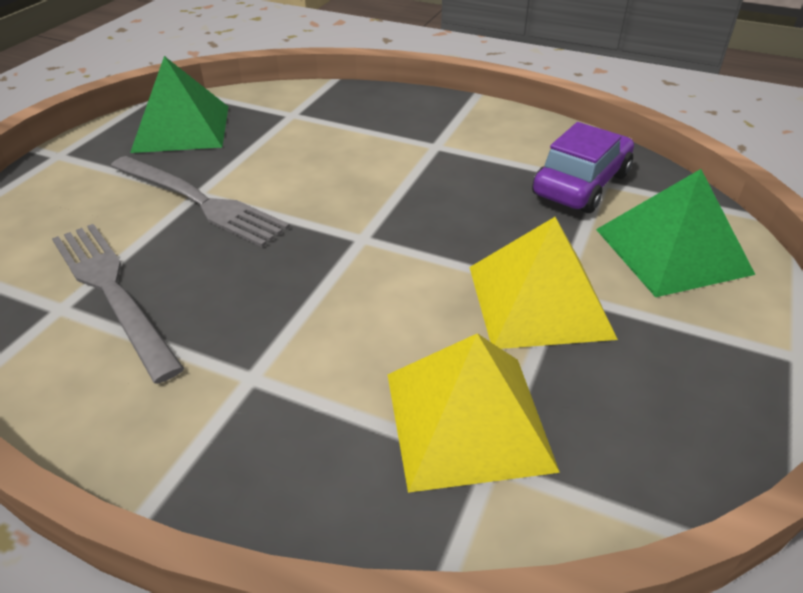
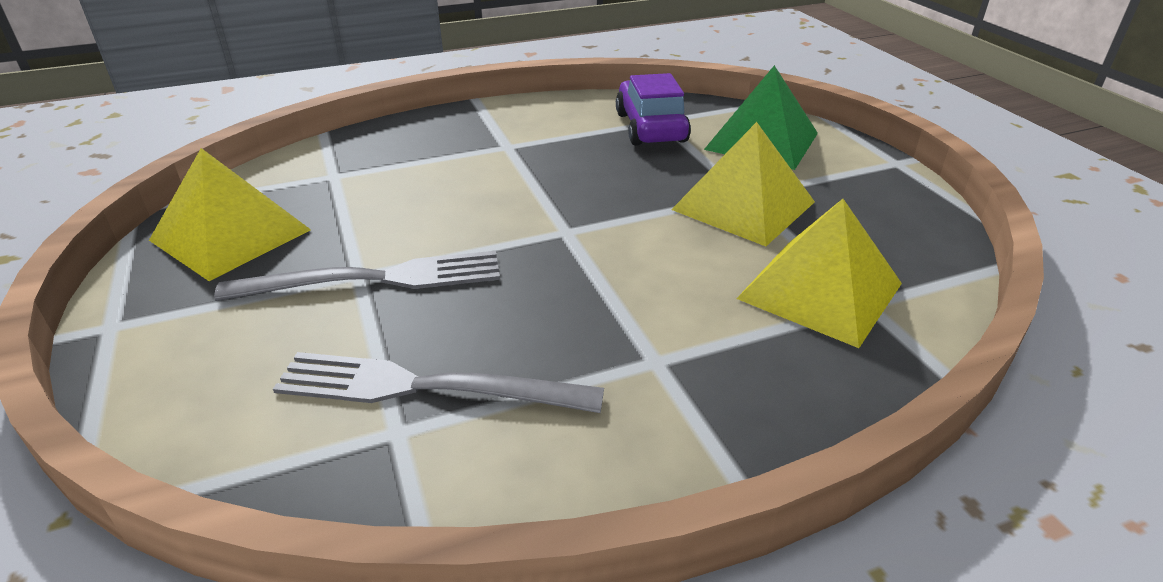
camera: 45 degrees left, 5 degrees down
green pyramid [130,56,228,153] -> yellow pyramid [149,148,311,281]

